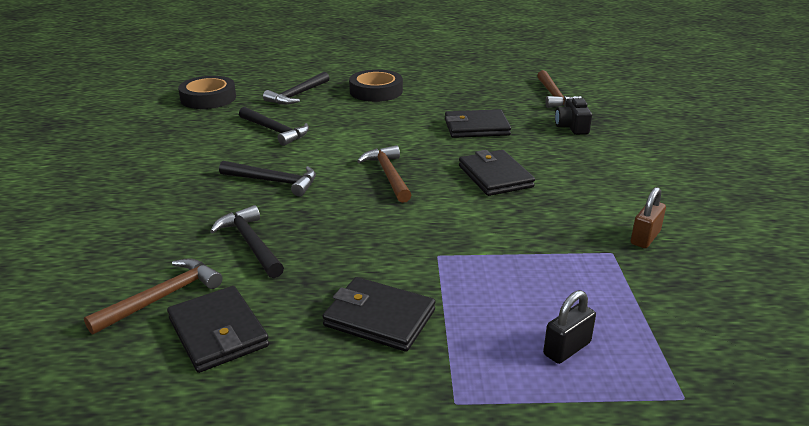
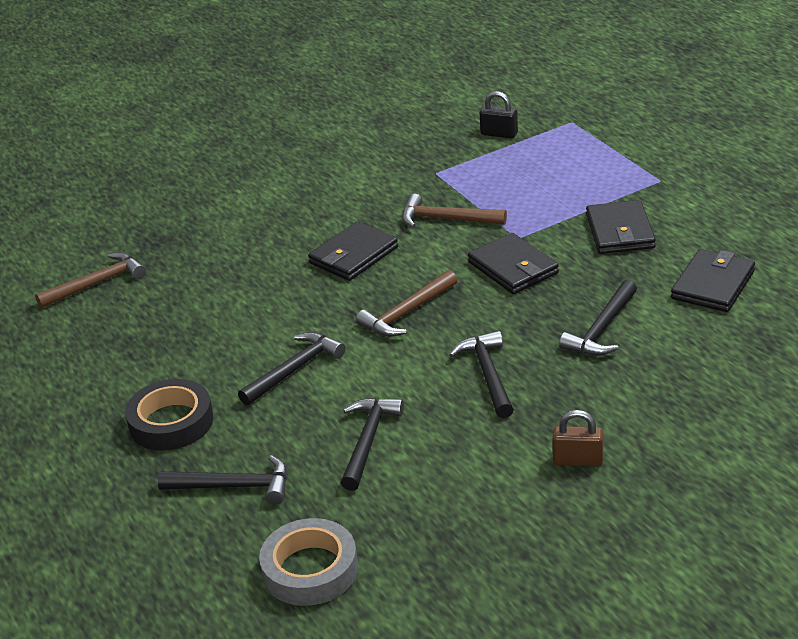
camera: 115 degrees left, 5 degrees up
brown hammer [84,258,222,335] -> brown hammer moved to [402,194,507,228]
black tape [178,76,236,109] -> grey tape [259,518,358,606]
black wallet [445,109,511,138] -> black wallet moved to [468,233,559,294]
black padlock [543,290,596,364] -> black padlock moved to [479,91,518,138]
black camera [555,96,592,135] -> none
brown padlock [631,187,666,248] -> brown padlock moved to [552,410,603,466]
none -> black hammer [238,332,346,405]

